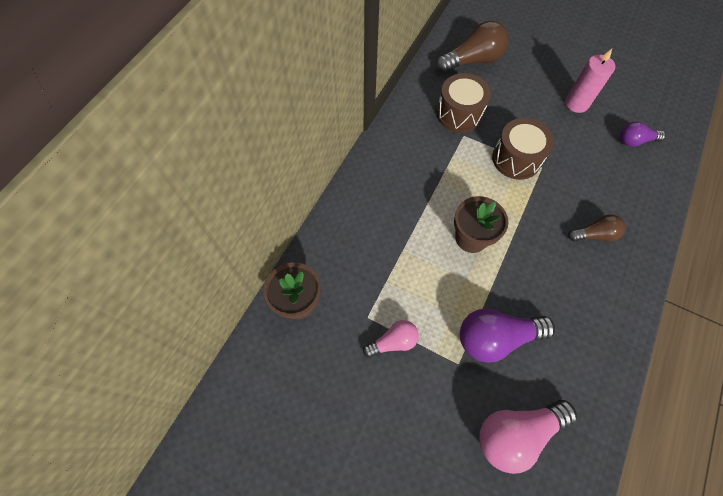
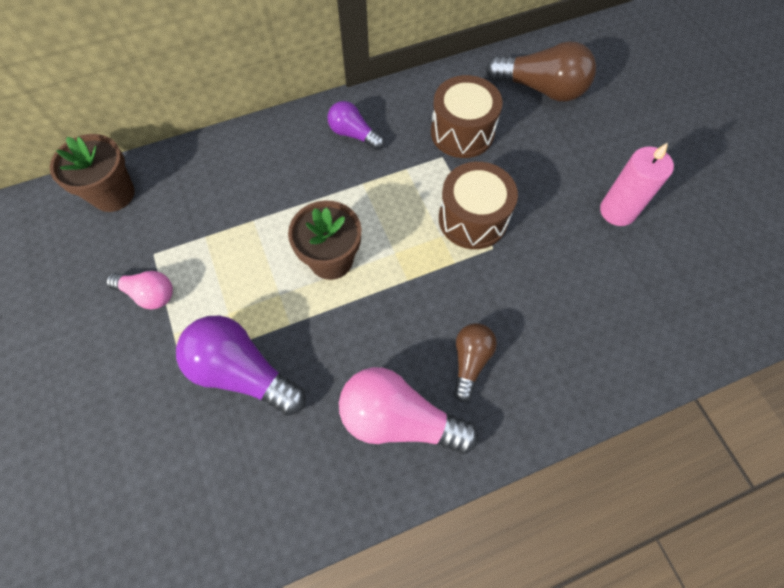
camera: 40 degrees right, 0 degrees up
pink light bulb [479,400,577,474] -> pink light bulb moved to [339,367,479,454]
brown light bulb [568,214,626,242] -> brown light bulb turned 105 degrees counterclockwise [454,323,497,402]
purple light bulb [620,121,666,147] -> purple light bulb moved to [327,101,384,150]

